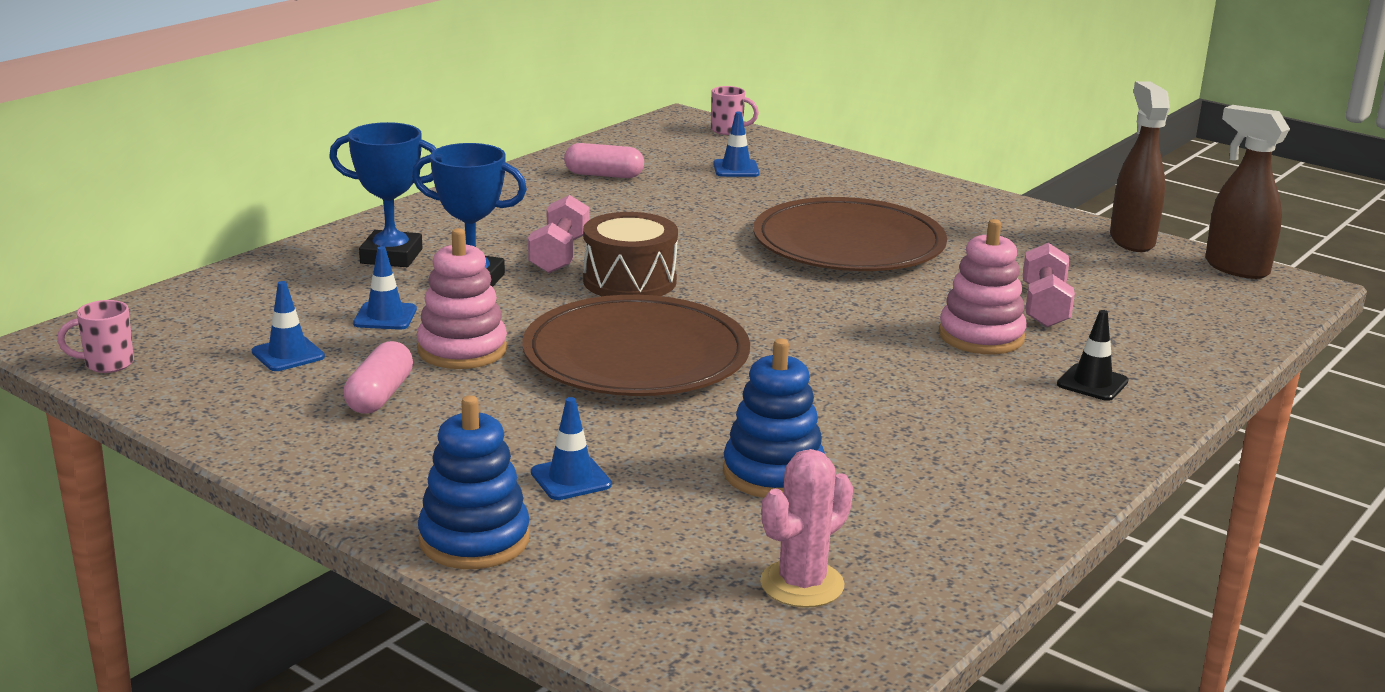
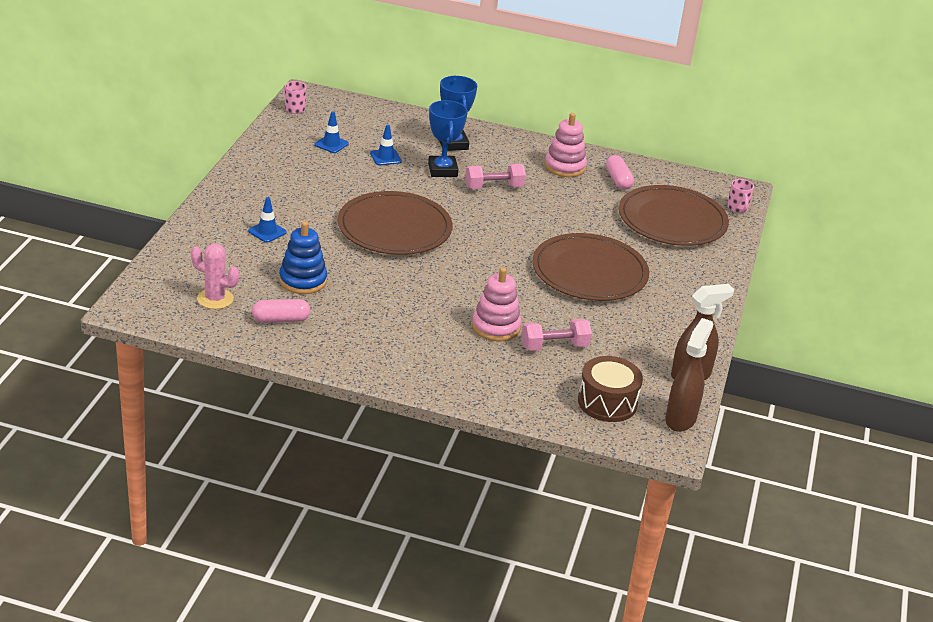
camera: 65 degrees right, 10 degrees up
pink capsule [343,341,413,413] -> pink capsule moved to [252,299,310,323]
pink stacking toy [417,228,507,369] -> pink stacking toy moved to [545,113,587,177]
blue stacking toy [418,395,530,569] -> none
brown drum [583,212,678,296] -> brown drum moved to [578,356,643,422]
blue traffic cone [713,111,760,177] -> brown plate [619,185,729,246]
black traffic cone [1057,310,1129,401] -> none

